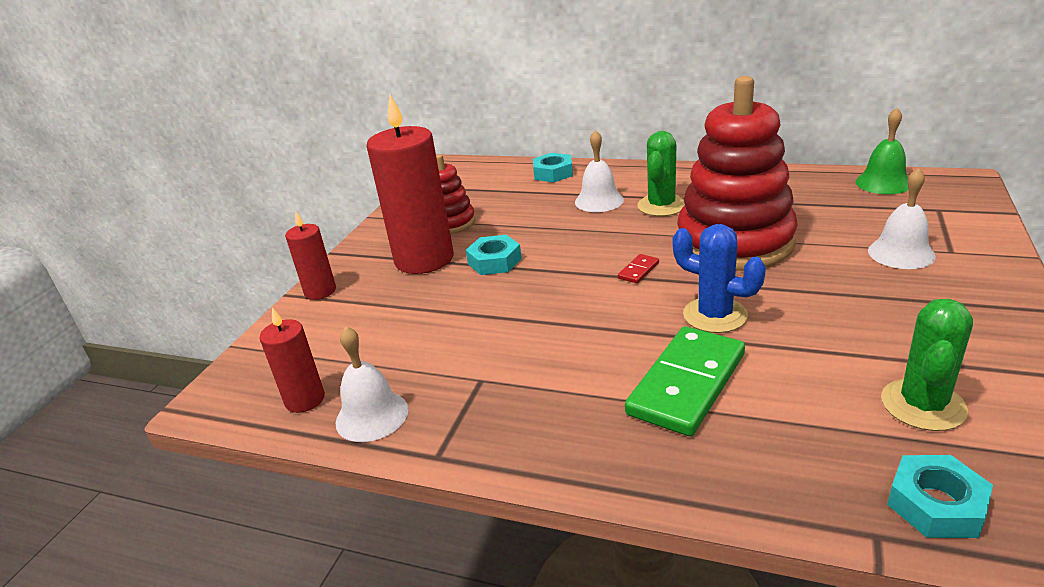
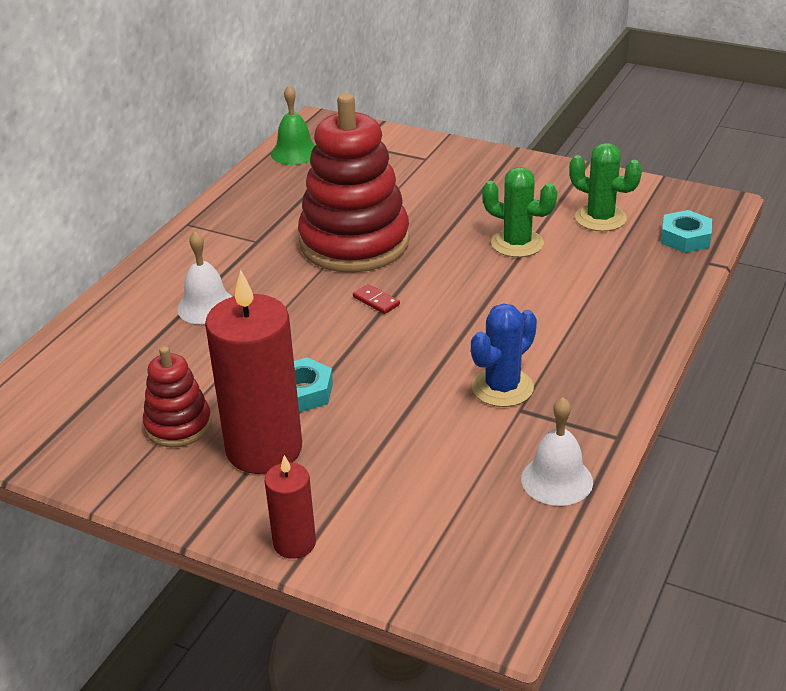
camera: 85 degrees left, 5 degrees up
red candle [260,307,325,413] -> none
turquoise nut [533,153,573,182] -> none
green domino [625,326,745,436] -> none
green cactus [637,131,685,216] -> green cactus moved to [482,167,557,257]
blue cactus [673,224,766,333] -> blue cactus moved to [471,303,537,407]
white bell [868,168,936,269] -> none

